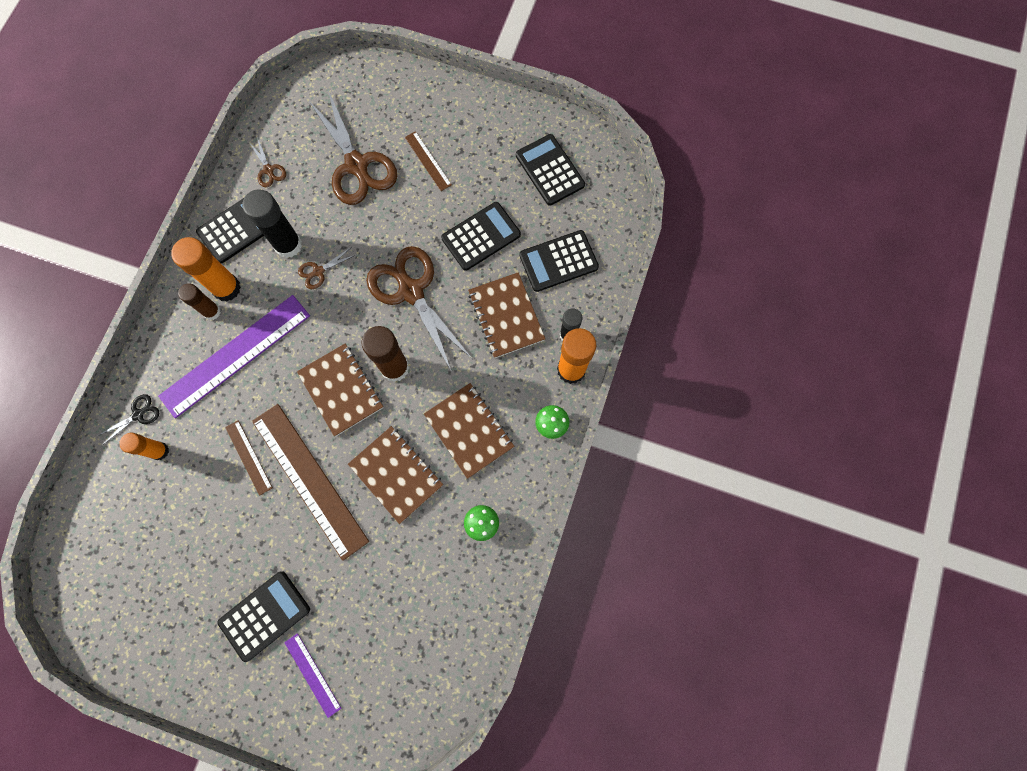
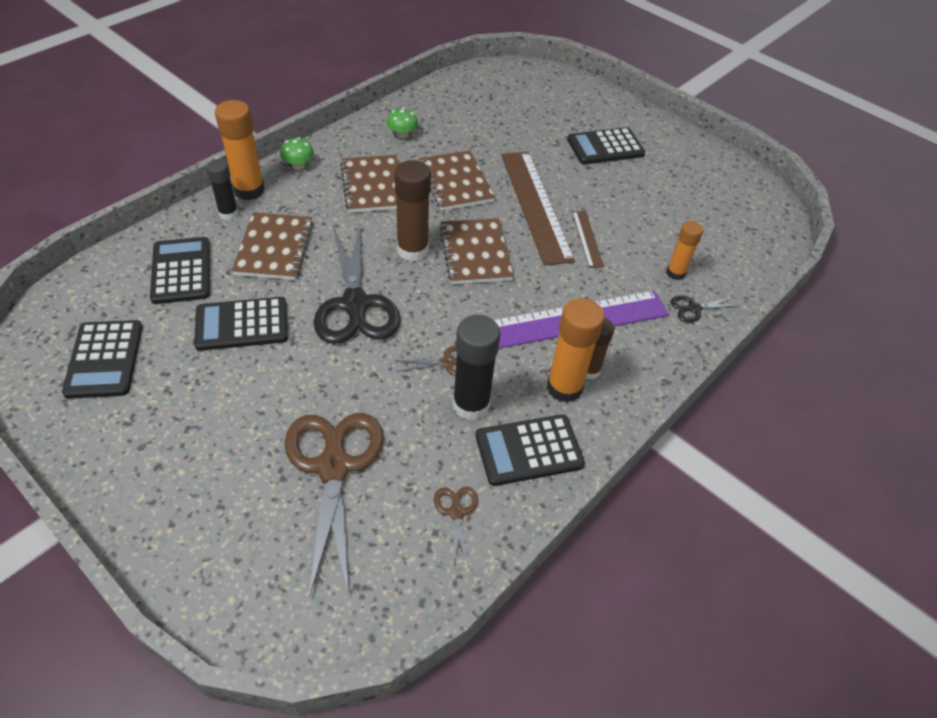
camera: 160 degrees left, 25 degrees down
purple ruler [284,633,341,718] -> none
brown scissors [366,246,471,372] -> black scissors [313,225,400,344]
brown ruler [405,131,452,191] -> none
black calculator [519,230,599,292] -> black calculator turned 105 degrees counterclockwise [150,237,210,304]

